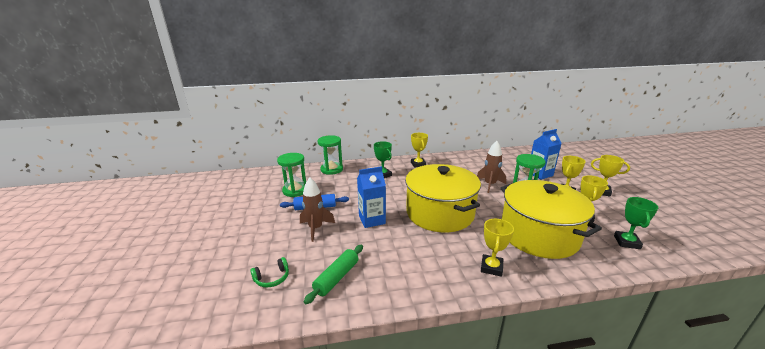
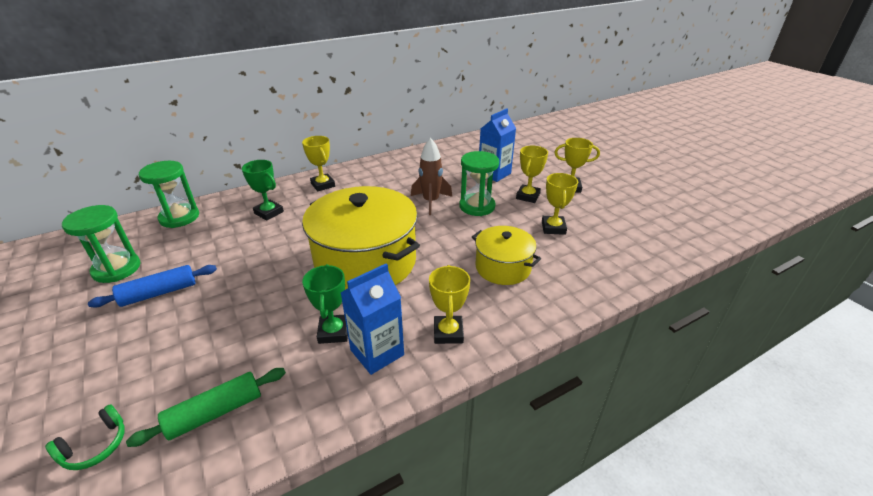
camera: 20 degrees left, 10 degrees up
brown rocket [300,177,335,242] -> none
green rolling pin [304,245,363,304] -> green rolling pin turned 45 degrees clockwise [126,368,286,447]
blue carton [357,166,386,228] -> blue carton moved to [341,263,404,375]
yellow pot [500,180,602,259] -> yellow pot [472,226,541,285], size x0.54
green trophy [614,197,658,249] -> green trophy moved to [302,264,348,344]

